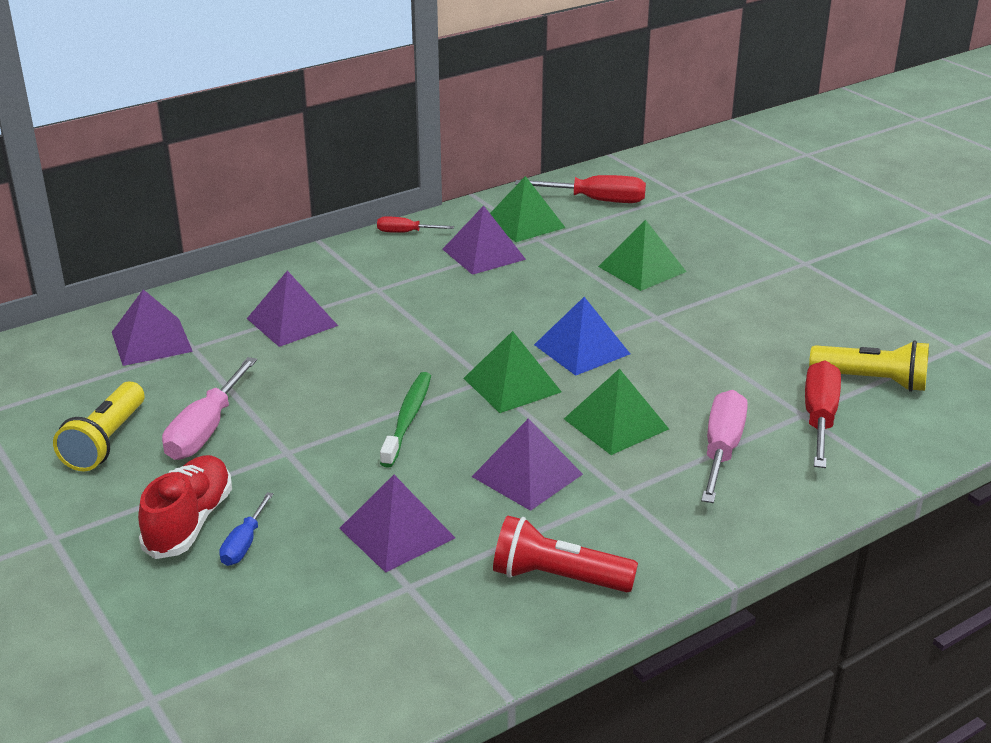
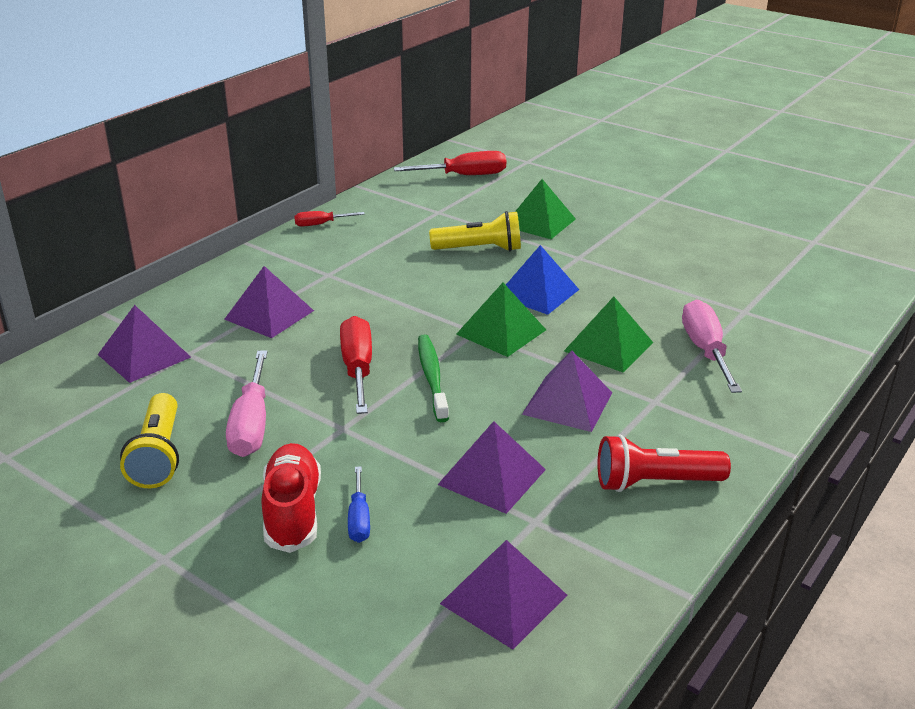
camera: 20 degrees left, 0 degrees up
purple pyramid [442,205,526,275] -> purple pyramid moved to [440,540,567,650]
green pyramid [490,176,566,242] -> none
red screwdriver [805,360,841,468] -> red screwdriver moved to [340,316,372,414]
yellow flashlight [809,341,929,392] -> yellow flashlight moved to [429,211,521,252]

